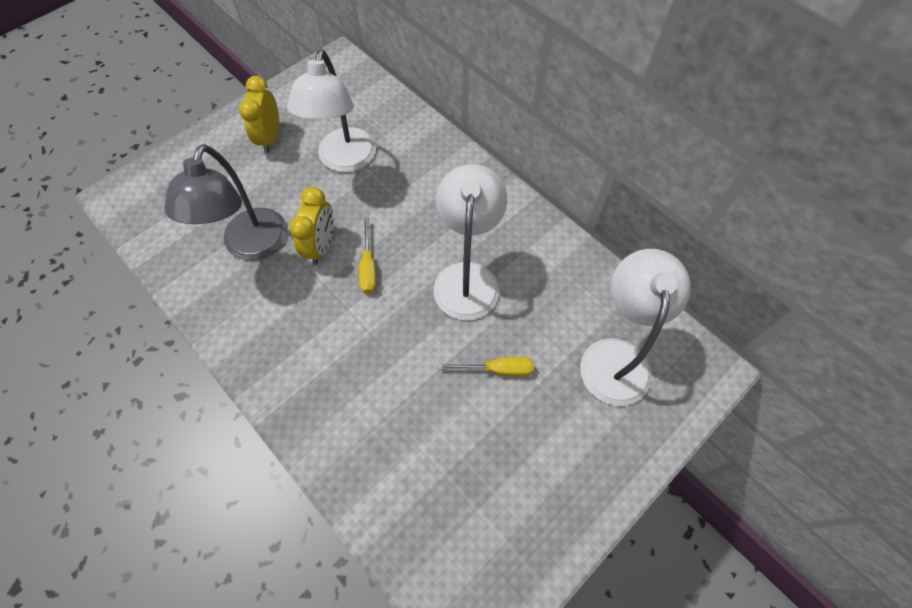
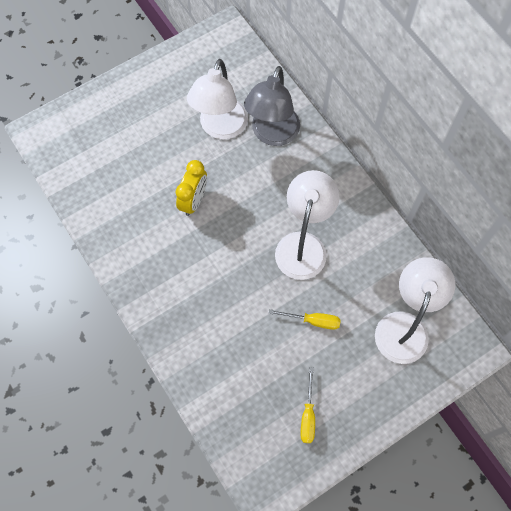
camera: 10 degrees right, 5 degrees up
grey lamp [164,144,287,261] -> grey lamp moved to [244,66,300,146]
yellow clock [239,76,279,153] -> none
yellow screwdriver [359,217,376,294] -> yellow screwdriver moved to [301,367,315,443]

